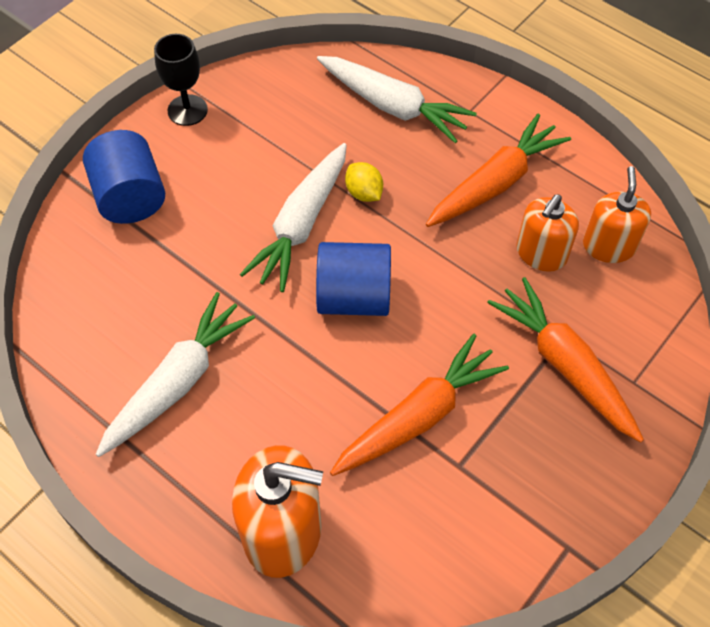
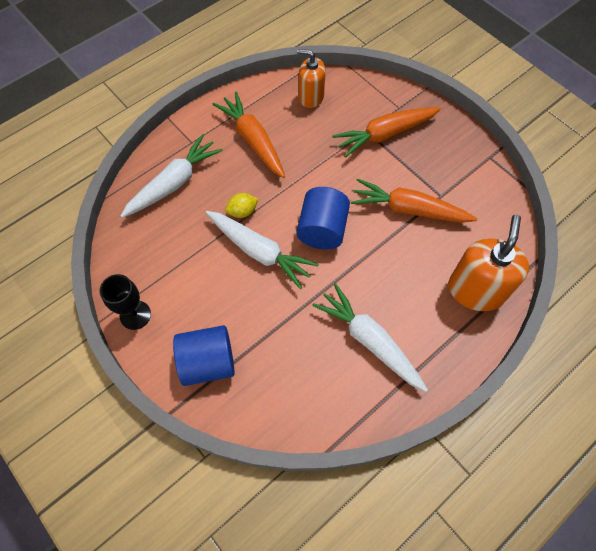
camera: 80 degrees left, 5 degrees up
orange carrot [330,334,509,476] -> orange carrot turned 45 degrees counterclockwise [351,178,478,223]
orange soap dispenser [516,194,579,272] -> none

